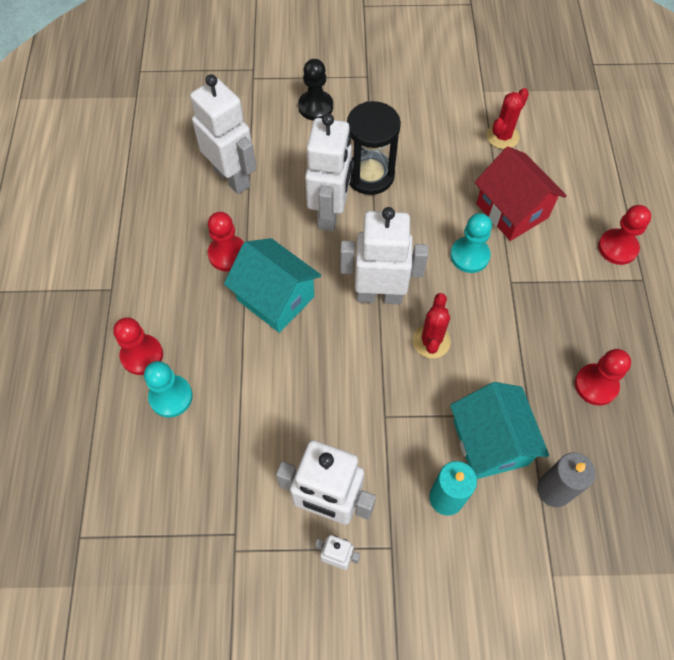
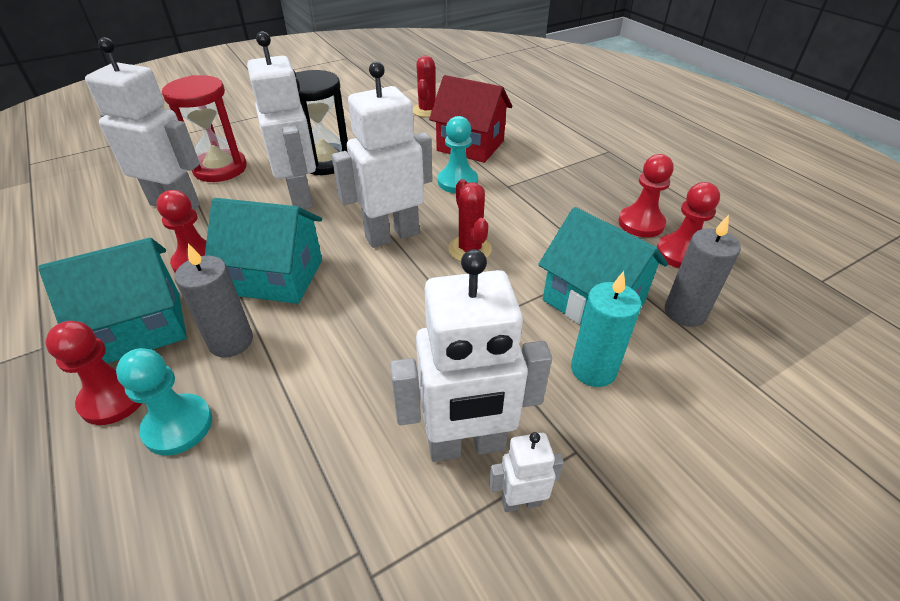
camera: 30 degrees left, 20 degrees down
black pawn [298,59,333,121] -> none
red pawn [598,205,651,265] -> red pawn moved to [657,182,720,268]
none -> turquoise house [38,238,187,363]
none -> red hourglass [162,75,247,182]
none -> grey candle [175,243,253,358]

